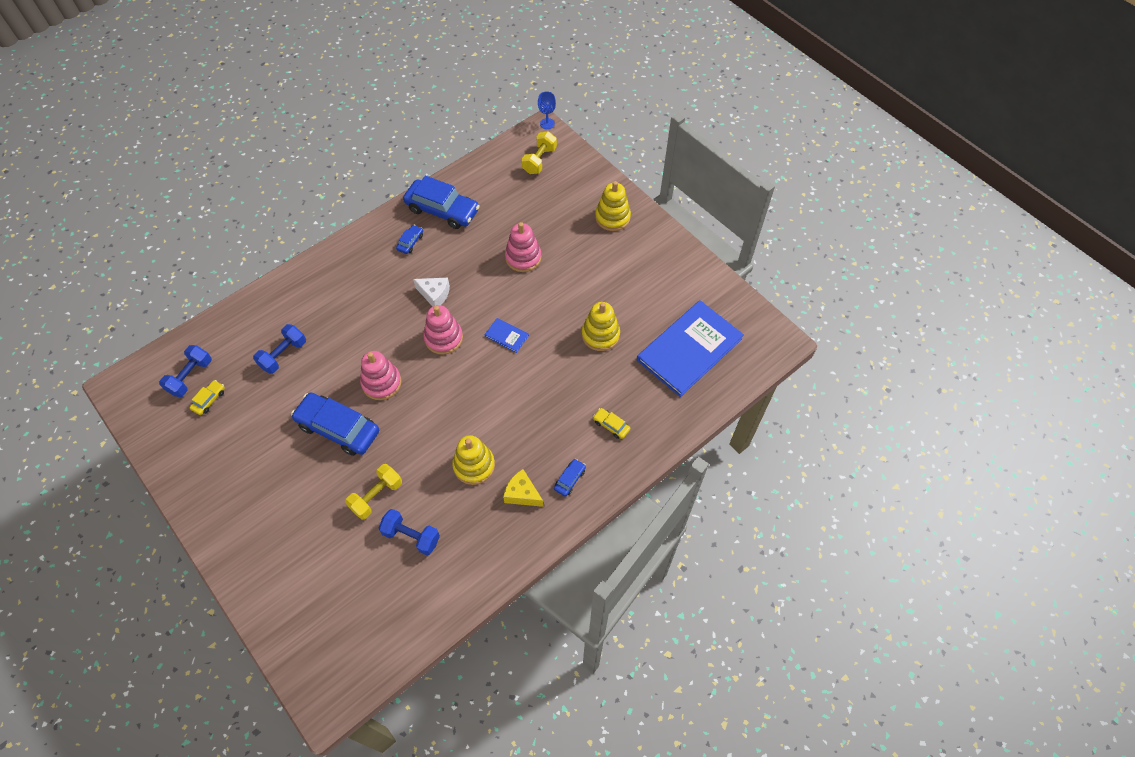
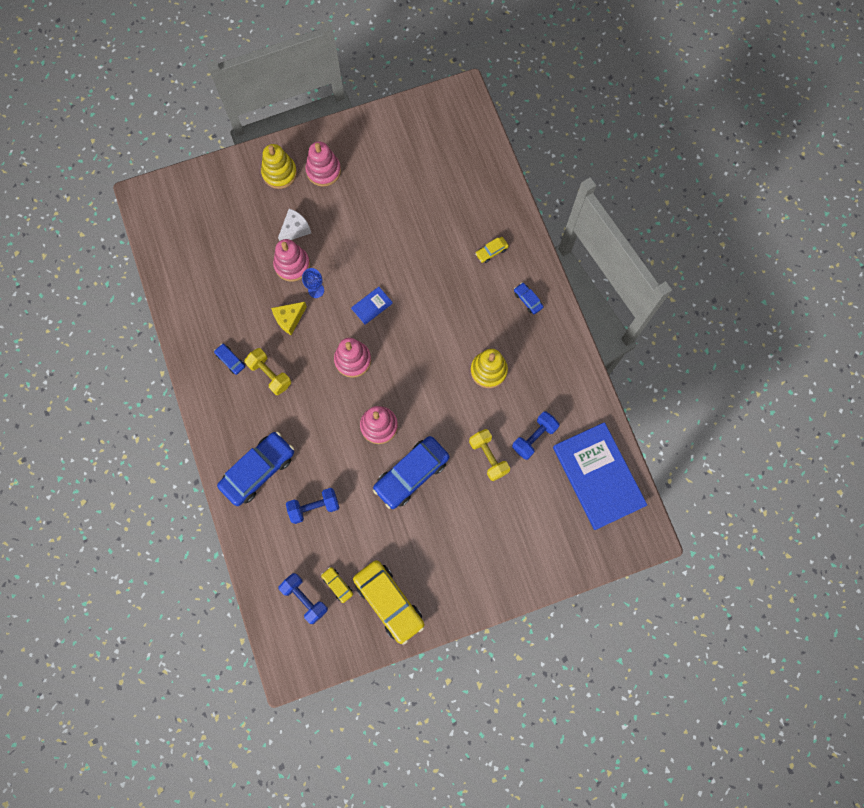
camera: 70 degrees left, 15 degrees up
blue dumbbell [253,324,306,374] -> blue dumbbell turned 75 degrees counterclockwise [286,488,340,524]
blue car [403,176,480,229] -> blue car moved to [217,432,294,506]
white cheese [413,278,450,307] -> white cheese moved to [278,208,311,241]
yellow cheese [503,469,544,507] -> yellow cheese moved to [271,302,307,335]
yellow dumbbell [522,131,557,174] -> yellow dumbbell moved to [245,348,291,395]
blue goblet [538,92,556,129] -> blue goblet moved to [302,268,324,298]
yellow stacking toy [582,302,620,351] -> none
blue book [637,300,744,397] -> blue book moved to [553,422,647,530]
none -> pink stacking toy [305,142,341,187]
none -> yellow car [353,560,424,645]

